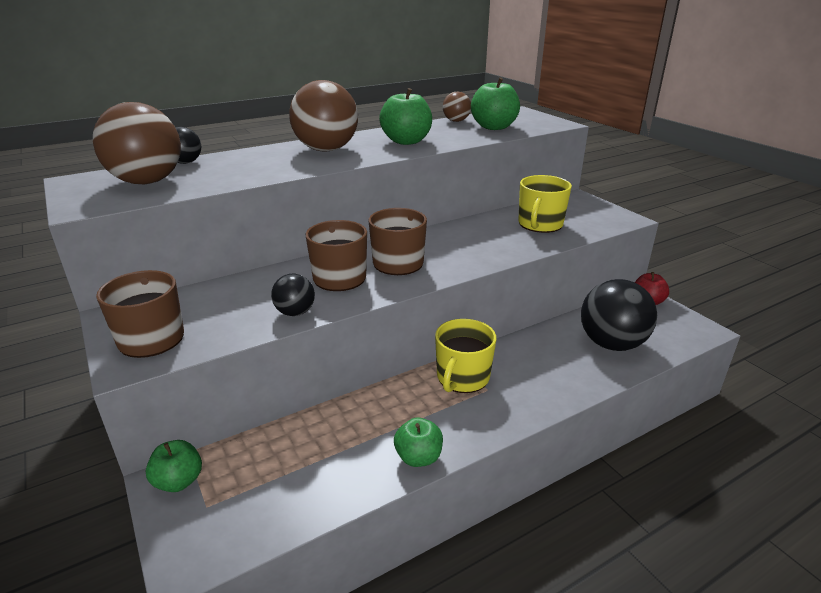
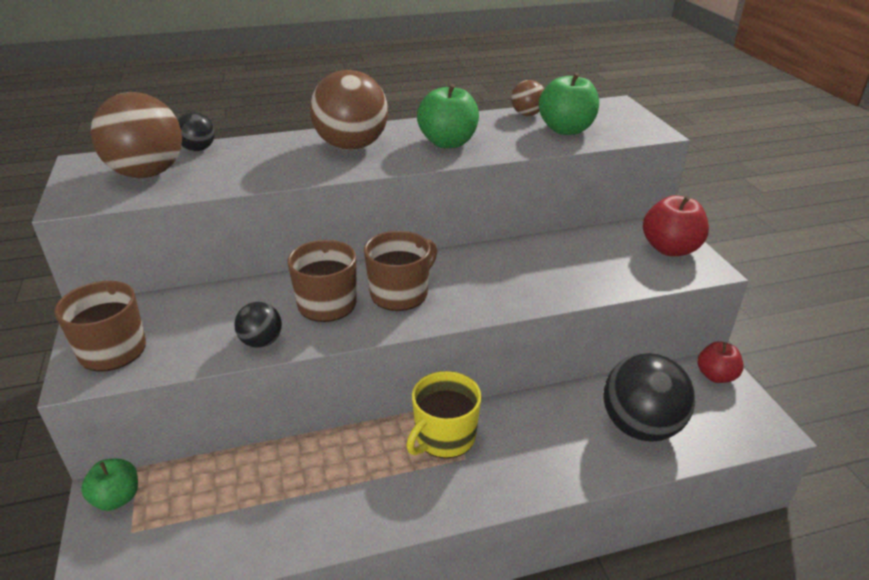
camera: 15 degrees right, 5 degrees up
green apple [394,417,443,467] -> none
yellow mug [518,175,572,233] -> none
none -> red apple [643,195,709,256]

